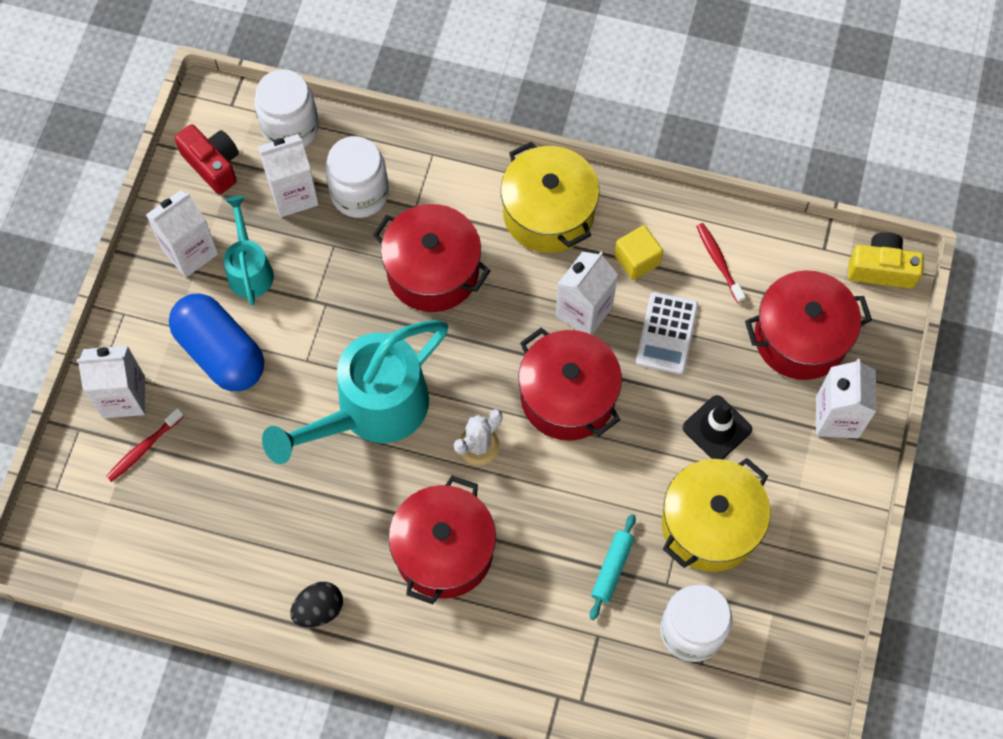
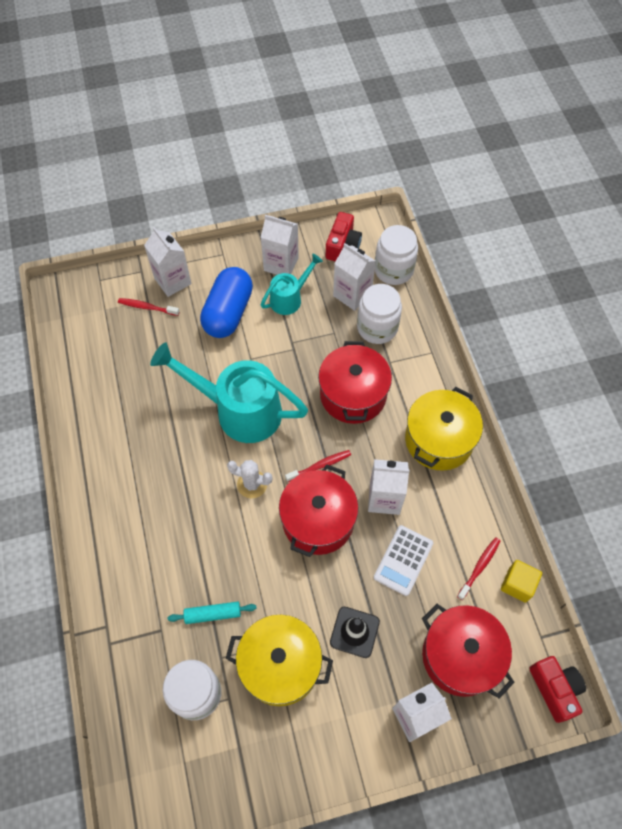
camera: 60 degrees right, 5 degrees down
black egg [290,582,343,627] -> none
red pot [388,476,496,604] -> none
yellow cube [614,225,663,280] -> yellow cube moved to [501,560,542,603]
white calculator [636,292,698,374] -> white calculator turned 45 degrees counterclockwise [374,525,433,596]
yellow camera [848,232,924,289] -> red camera [529,656,586,723]
none -> red toothbrush [285,450,351,482]

